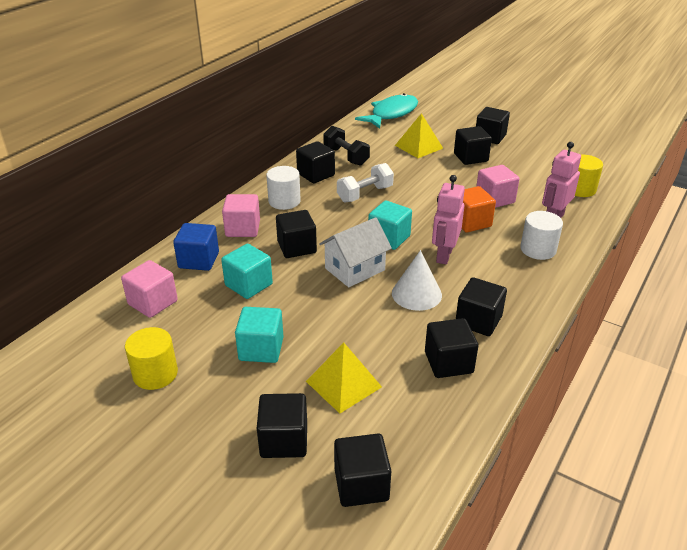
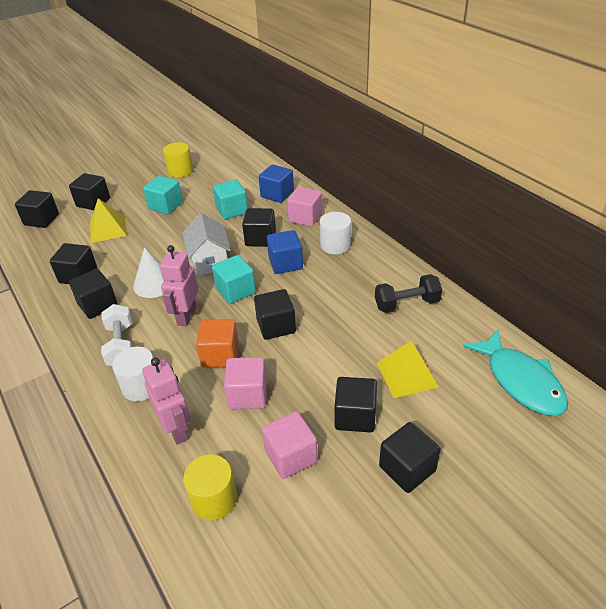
camera: 115 degrees right, 5 degrees up
pink cube [121,260,178,318] -> pink cube moved to [262,411,318,479]
black cube [296,141,335,183] -> black cube moved to [254,289,296,340]
white dumbbell [337,163,394,202] -> white dumbbell moved to [101,304,132,366]
pink robot [432,175,465,265] -> pink robot turned 120 degrees counterclockwise [160,245,199,326]
none -> blue cube [267,230,303,274]

